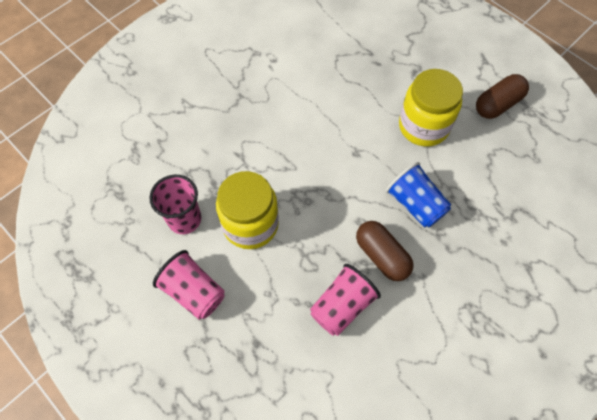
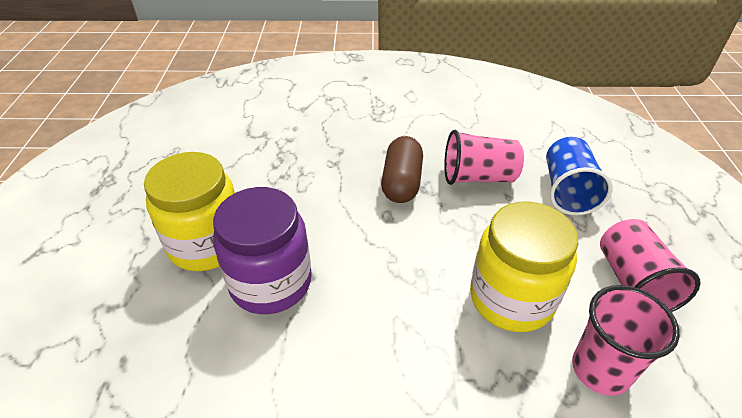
camera: 135 degrees left, 20 degrees down
blue cup [386,162,451,228] -> blue cup moved to [546,137,613,215]
brown capsule [476,74,529,119] -> none
none -> purple jar [213,187,312,314]

